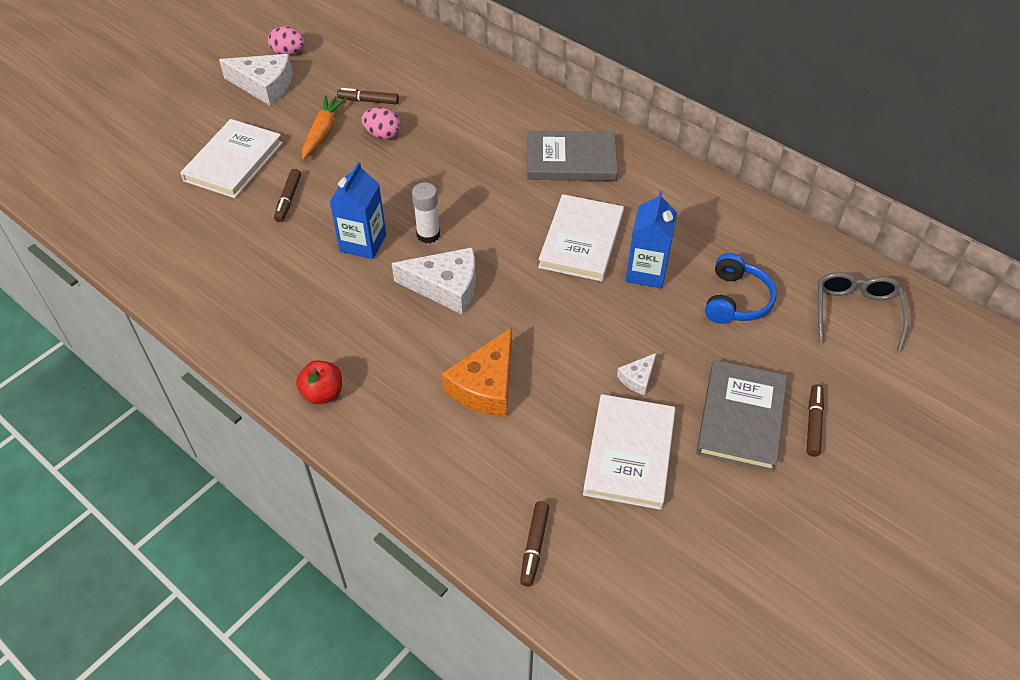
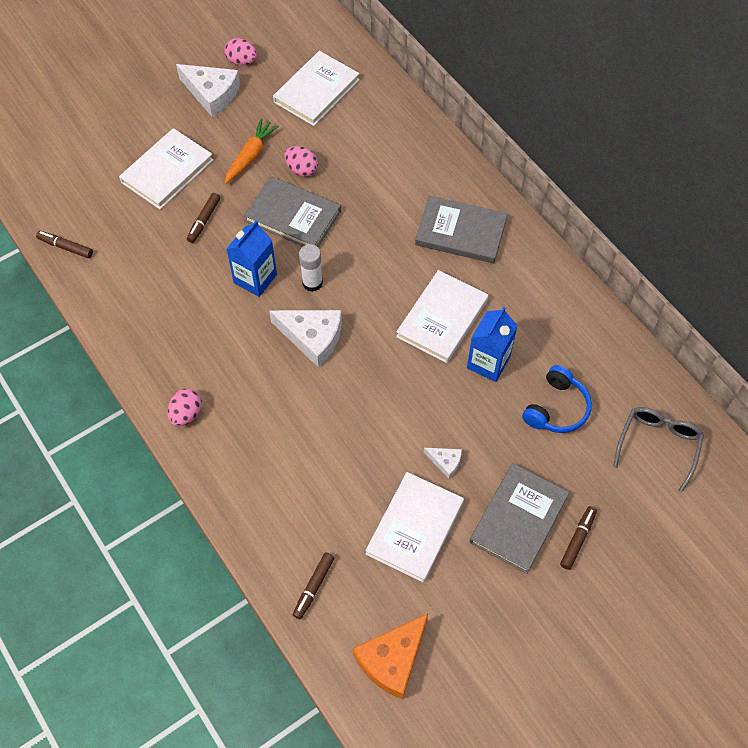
camera: 15 degrees right, 10 degrees up
red apple [296,360,342,404] -> pink egg [167,388,202,426]
brown marker [337,88,399,104] -> brown marker moved to [36,231,93,258]
orange cheese [442,328,512,417] -> orange cheese moved to [353,614,428,700]
white cheese [617,353,656,395] -> white cheese turned 120 degrees counterclockwise [424,448,462,479]
none -> grey book [244,176,341,247]
none -> white book [273,51,360,126]

